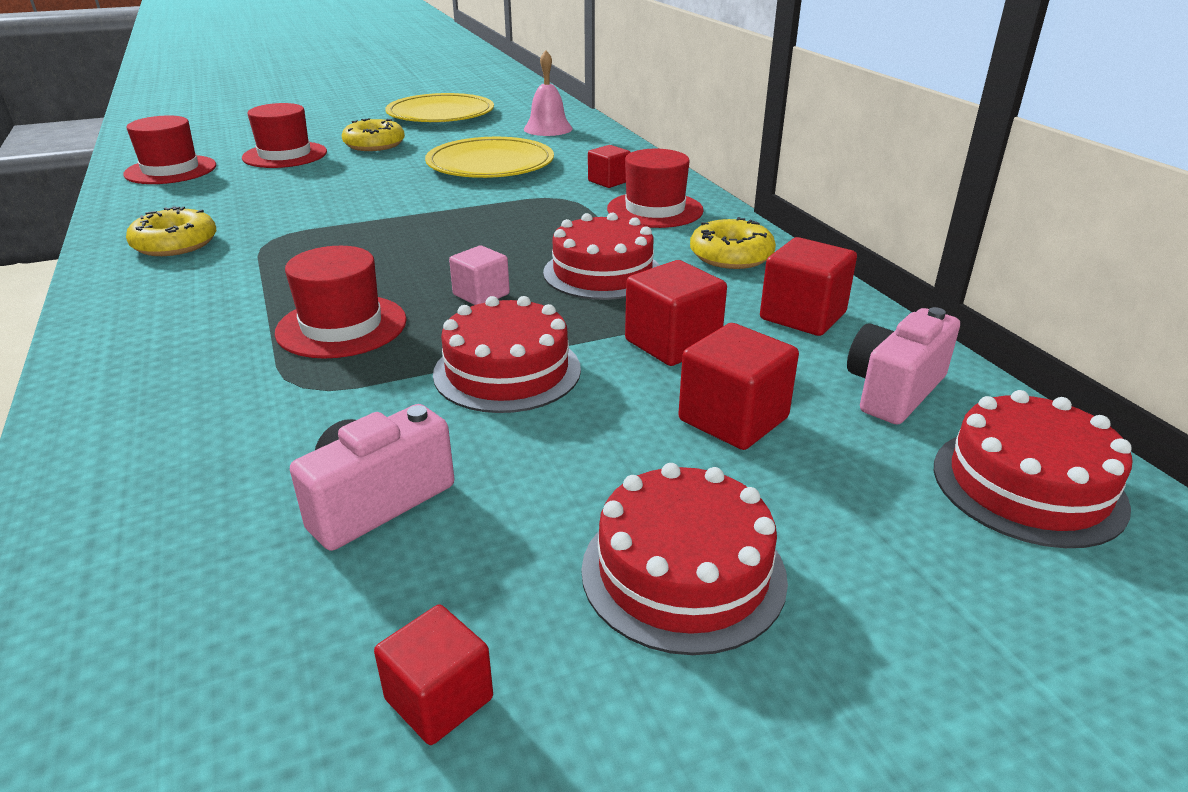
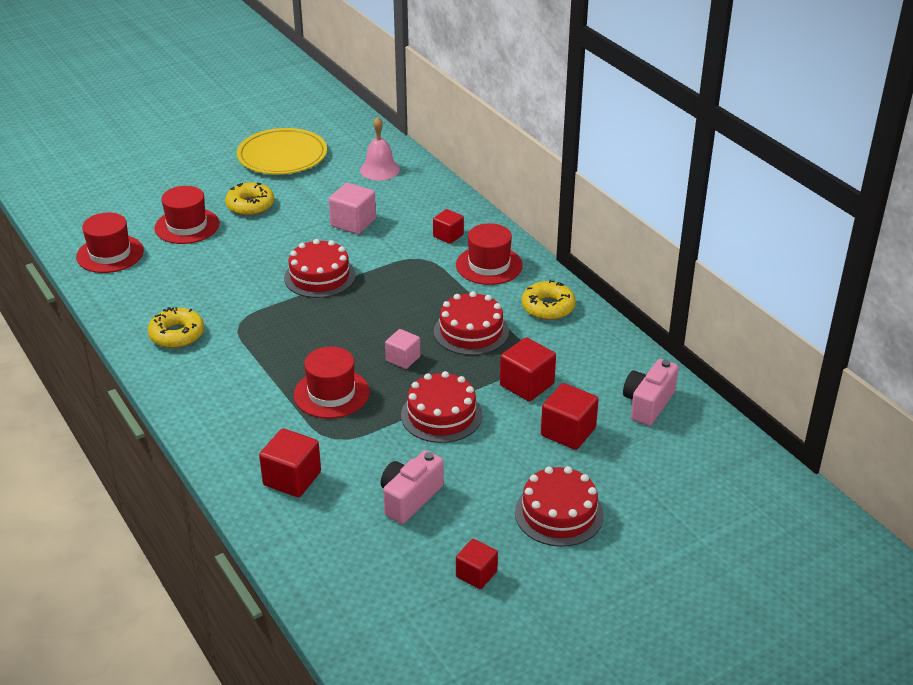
camera: 10 degrees left, 5 degrees up
yellow plate [425,137,554,178] -> pink cube [329,183,376,234]
red cube [760,237,857,336] -> red cube moved to [259,428,321,497]
red cake [934,390,1132,548] -> red cake moved to [284,239,356,298]

